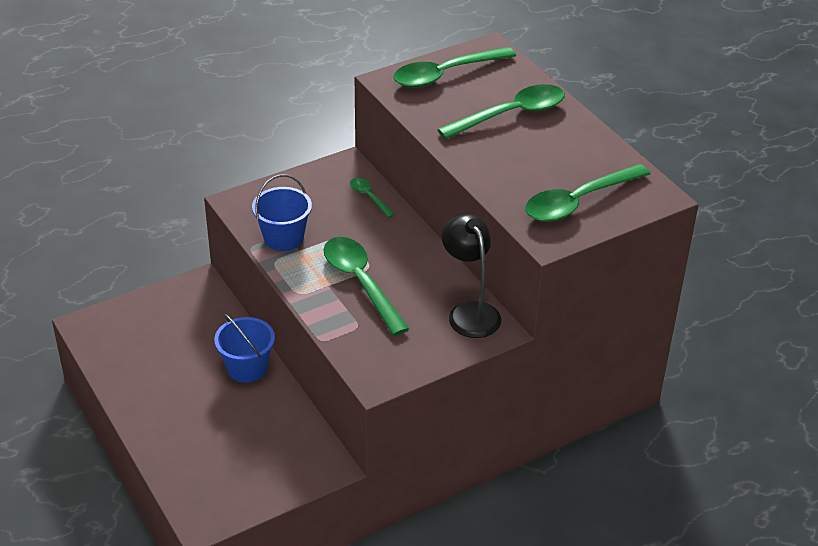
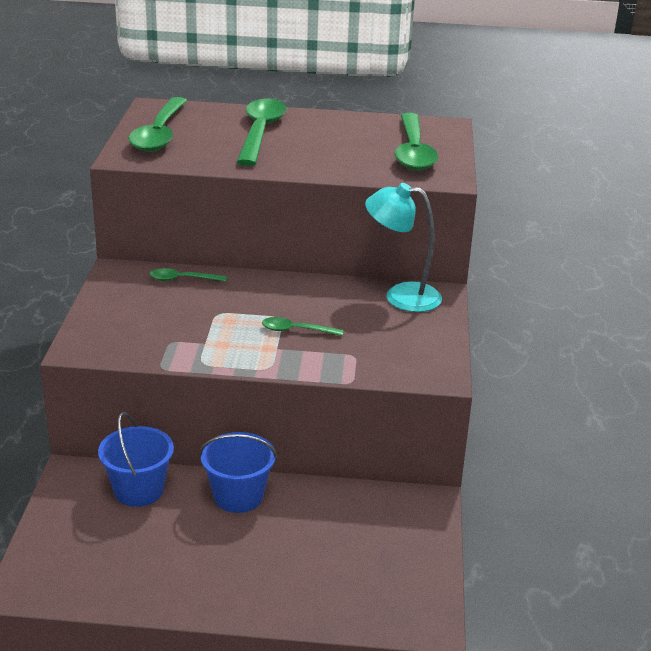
camera: 55 degrees left, 10 degrees down
blue bucket [252,174,312,251] -> blue bucket moved to [98,412,174,507]
green spoon [324,237,409,336] -> green spoon [262,317,344,336], size x0.49
black lamp [442,214,501,338] -> turquoise lamp [365,183,442,312]

